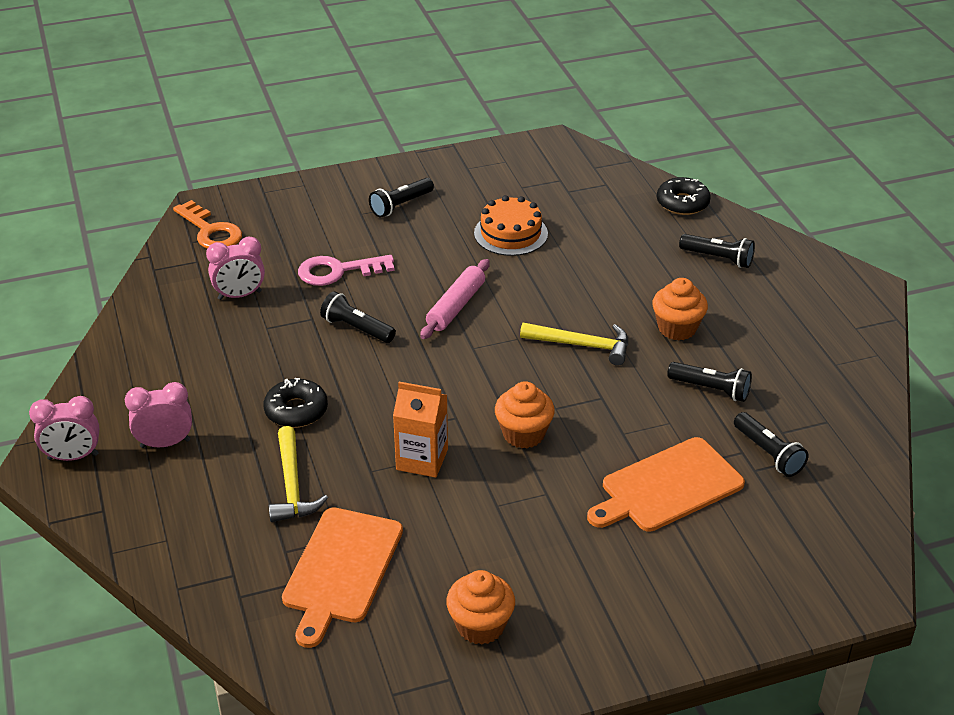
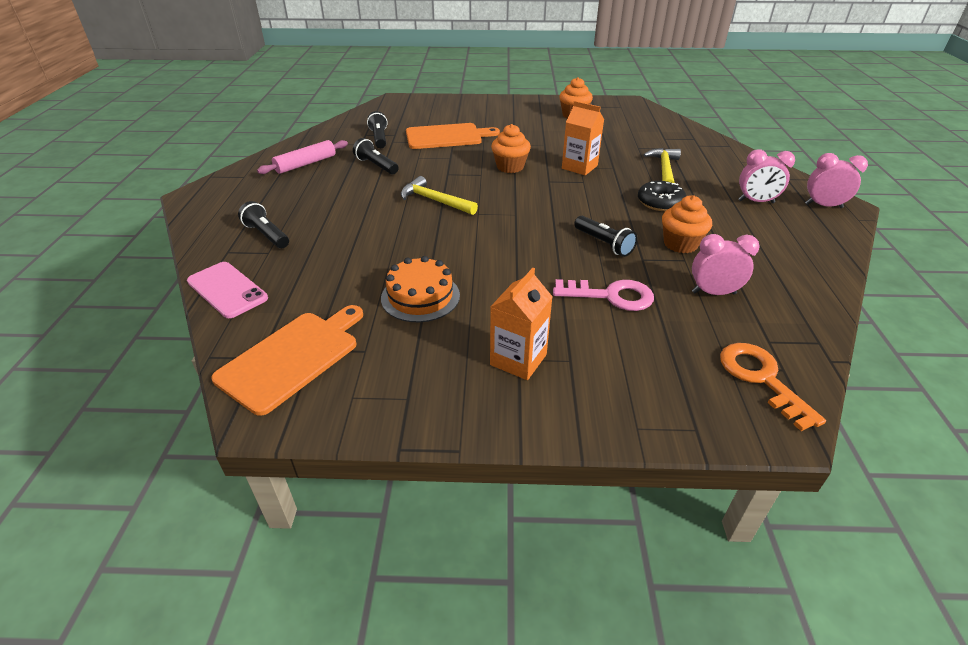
camera: 160 degrees left, 0 degrees up
orange cutting board [282,508,403,648] -> orange cutting board moved to [211,305,363,416]
black flashlight [369,178,434,218] -> orange carton [490,268,553,380]
pink rolling pin [420,259,490,339] -> pink rolling pin moved to [257,140,348,174]
orange cupcake [652,278,708,340] -> orange cupcake moved to [662,195,712,253]
black donut [657,177,711,215] -> pink phone [187,262,268,318]

